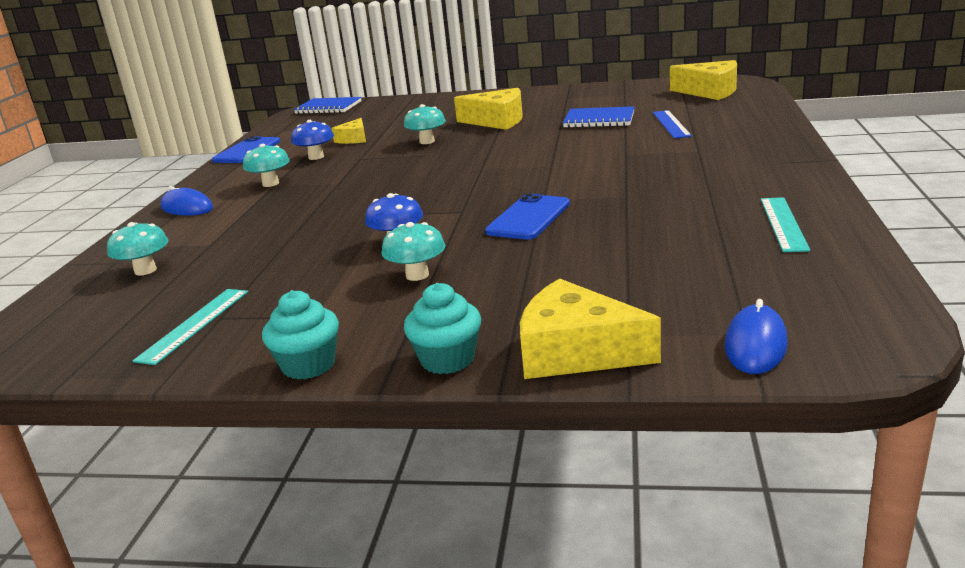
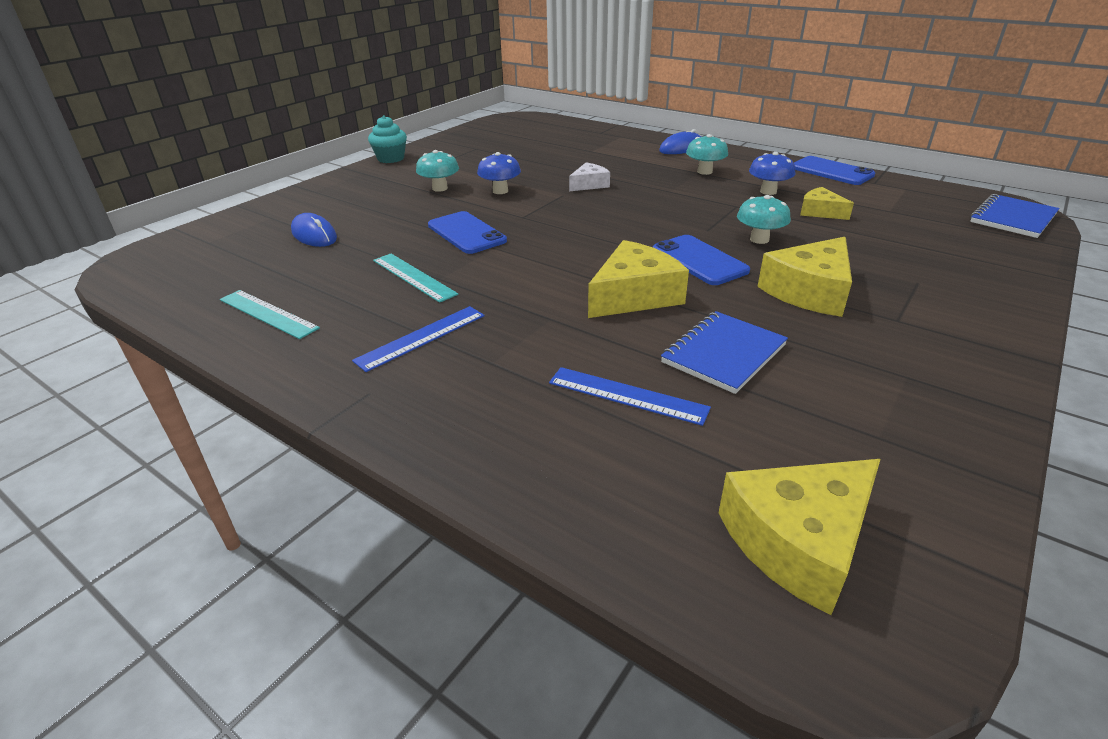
camera: 115 degrees right, 10 degrees up
turquoise mushroom [107,222,169,276] -> none
turquoise ruler [133,289,248,365] -> turquoise ruler moved to [373,254,458,303]
turquoise cupcake [404,283,481,374] -> none
yellow cheese [520,279,661,379] -> yellow cheese moved to [588,240,689,318]
blue mouse [724,299,788,374] -> blue mouse moved to [291,213,337,247]
none -> blue ruler [352,306,484,372]
none -> white cheese [569,163,610,191]
none -> blue phone [653,235,750,285]

